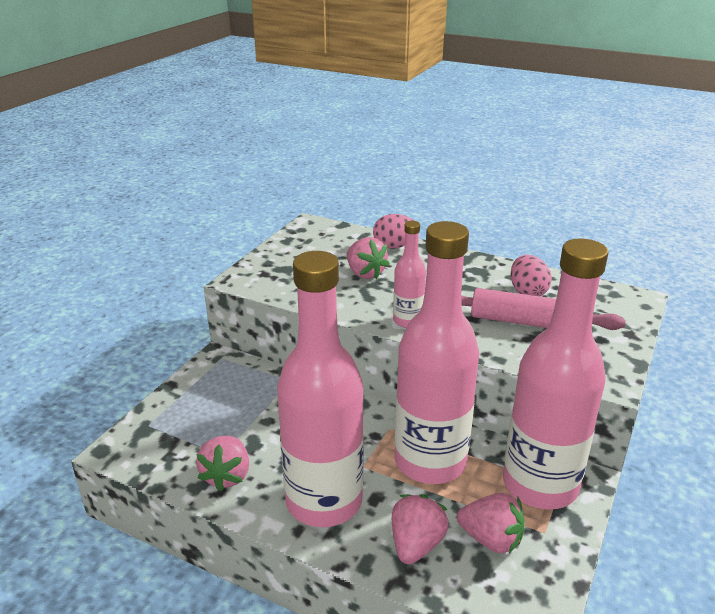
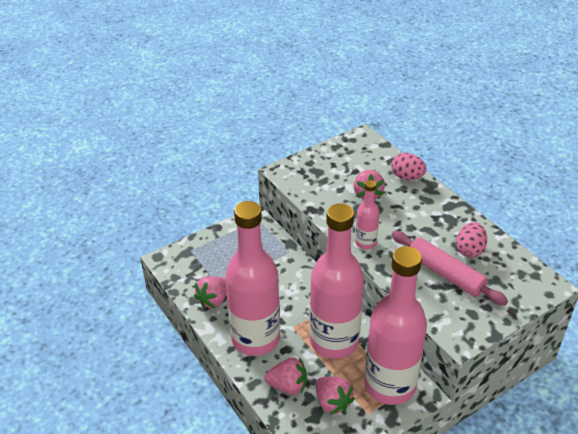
camera: 30 degrees right, 10 degrees up
pink strawberry [392,494,449,564] -> pink strawberry turned 45 degrees clockwise [265,357,307,395]

